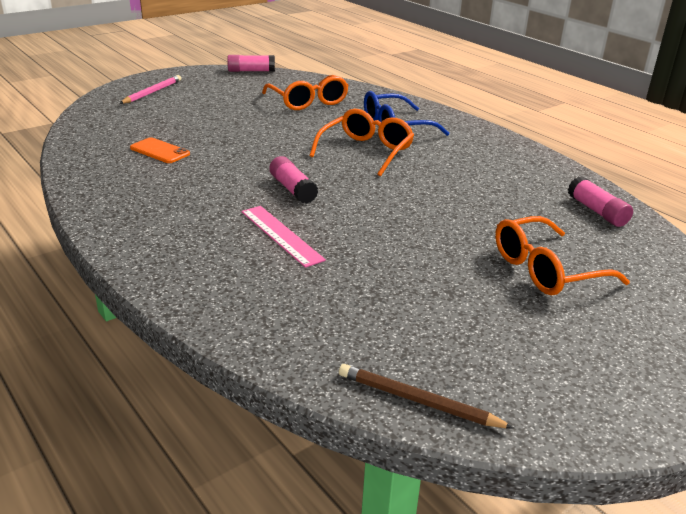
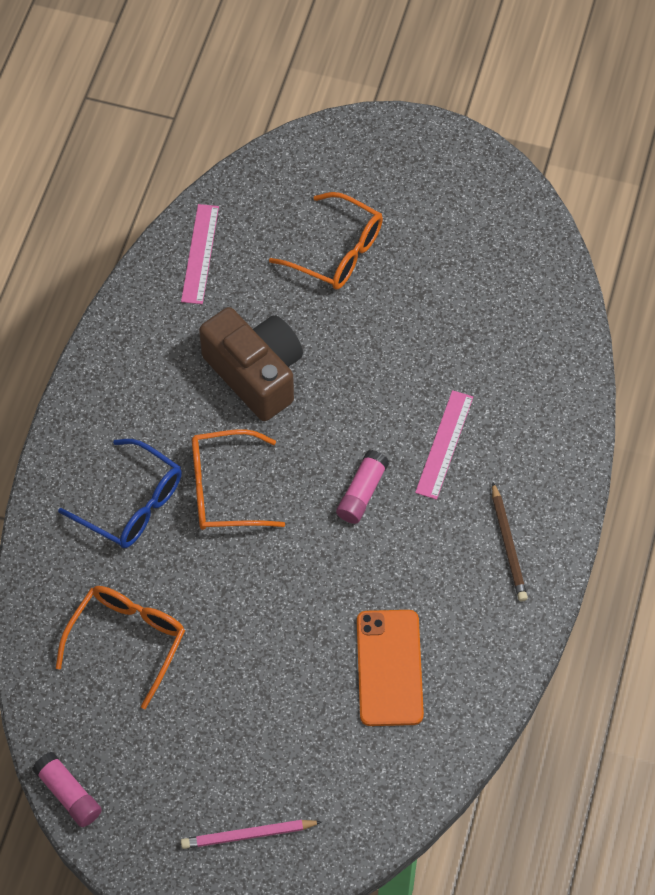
camera: 125 degrees left, 30 degrees up
orange phone [130,137,190,163] -> orange phone [357,610,424,726], size x1.65
brown pencil [339,364,515,429] -> brown pencil moved to [492,482,528,601]
pink glue stick [568,176,633,227] -> pink ruler [181,204,219,304]
none -> brown camera [199,307,303,421]

